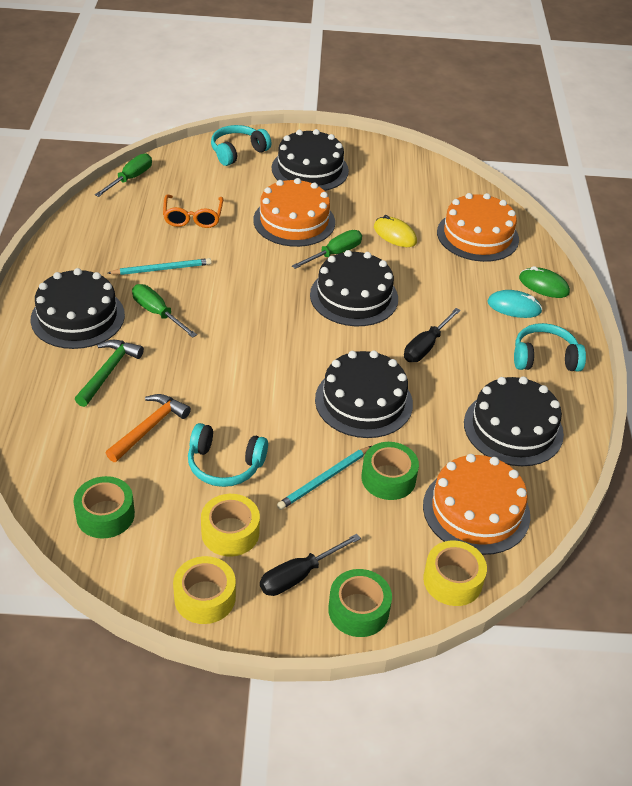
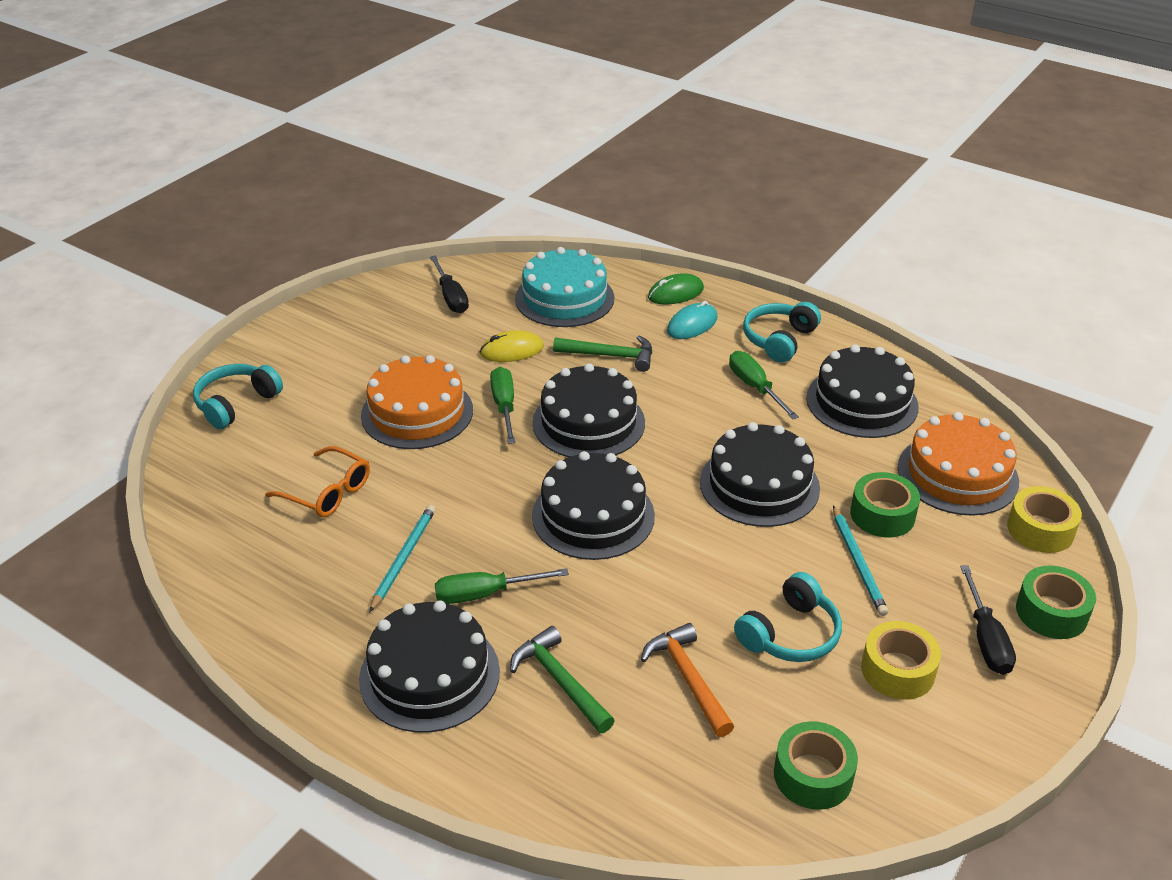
camera: 55 degrees left, 5 degrees down
green screwdriver [95,153,152,197] -> green screwdriver moved to [729,351,799,419]
yellow tape [173,556,236,624] -> none
turquoise headphones [211,125,271,166] -> turquoise headphones turned 45 degrees clockwise [193,364,283,429]
black cake [272,129,349,191] -> black cake moved to [532,451,655,560]
black screwdriver [404,308,461,362] -> black screwdriver moved to [430,256,469,313]
orange cake [437,193,519,262] -> turquoise cake [515,247,614,327]
none -> green hammer [553,336,652,372]

